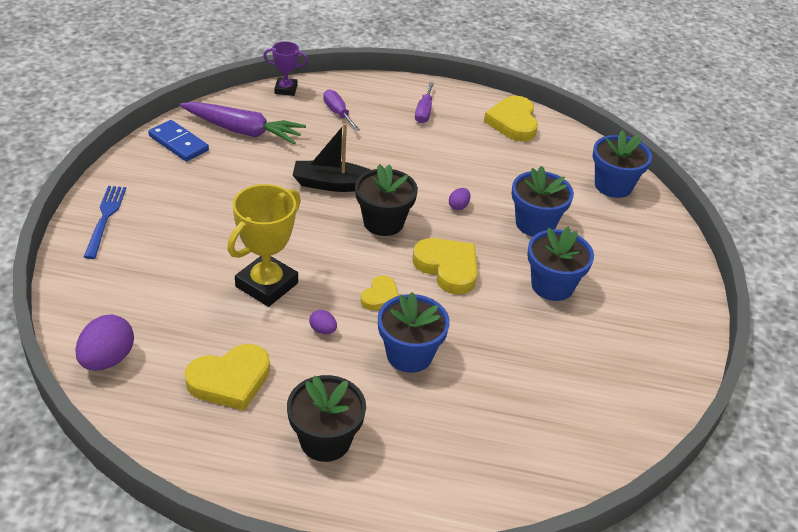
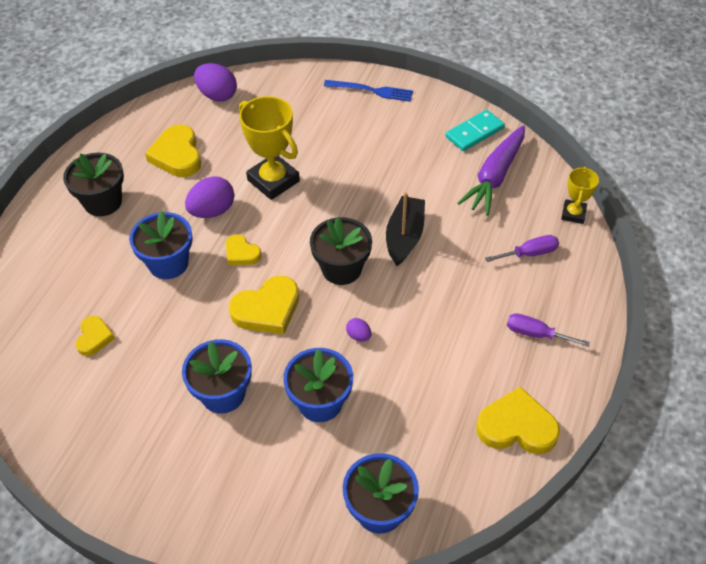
camera: 105 degrees right, 10 degrees up
blue domino [148,120,209,162] -> turquoise domino [446,110,505,151]
purple trophy [263,41,308,96] -> yellow trophy [561,167,599,224]
purple egg [309,310,337,334] -> purple egg [185,176,234,218], size x2.03
none -> yellow heart [76,316,115,356]

